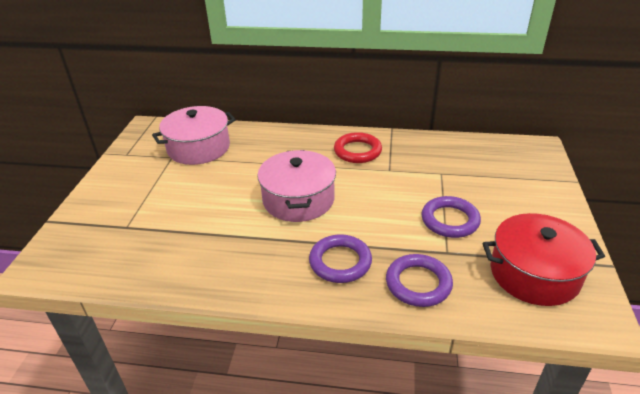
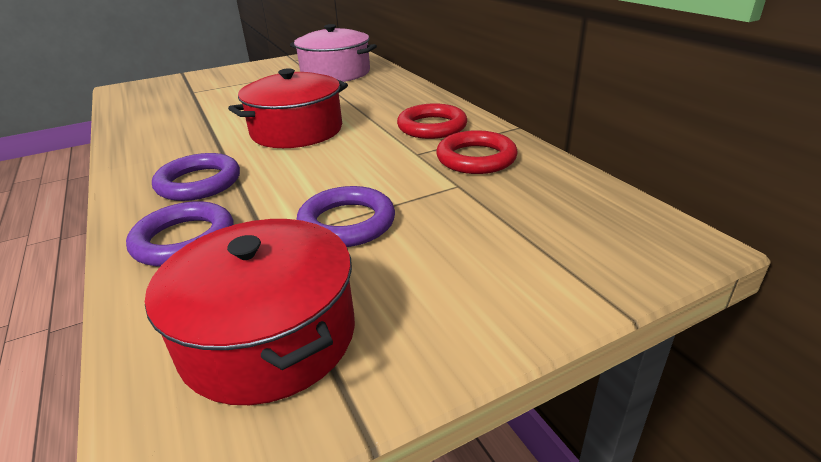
camera: 55 degrees right, 5 degrees down
pink pot [257,150,336,222] -> red pot [228,68,348,148]
none -> red ring [436,130,518,174]

